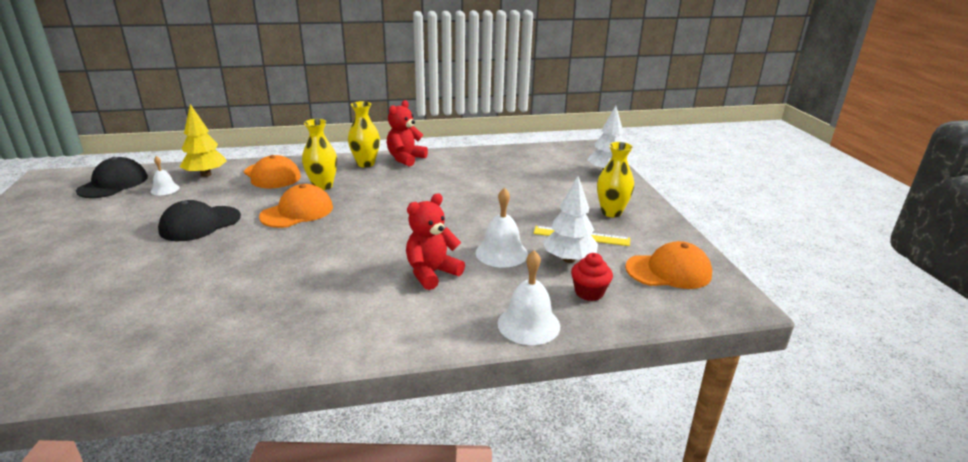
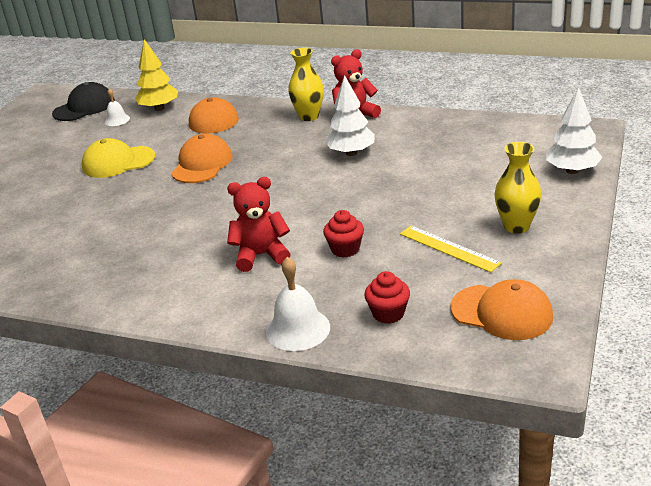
camera: 35 degrees right, 5 degrees up
black cap [158,200,241,241] -> yellow cap [82,138,155,178]
orange cap [259,184,333,228] -> orange cap turned 60 degrees counterclockwise [171,134,233,183]
yellow vase [302,119,337,190] -> none
white bell [475,187,528,268] -> red cupcake [323,210,364,257]
white tree [543,176,598,263] -> white tree moved to [325,75,375,156]

